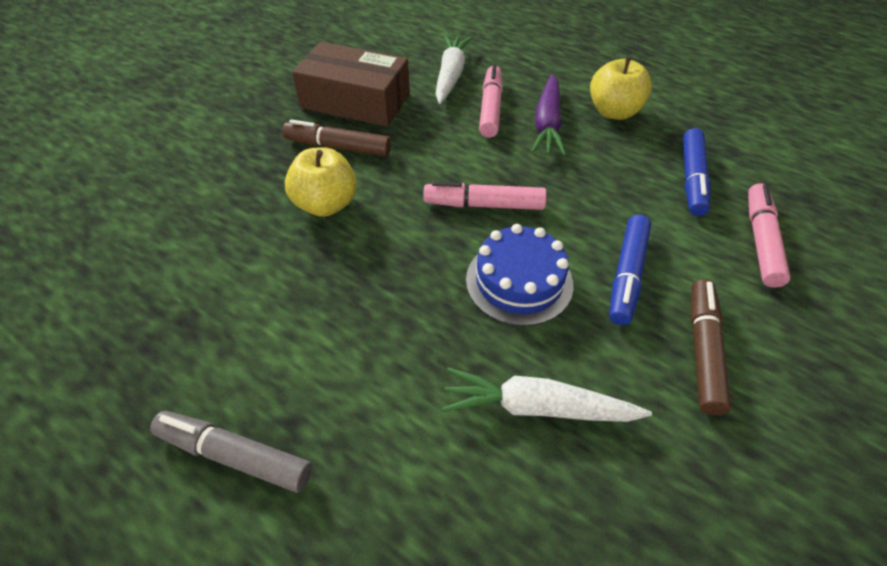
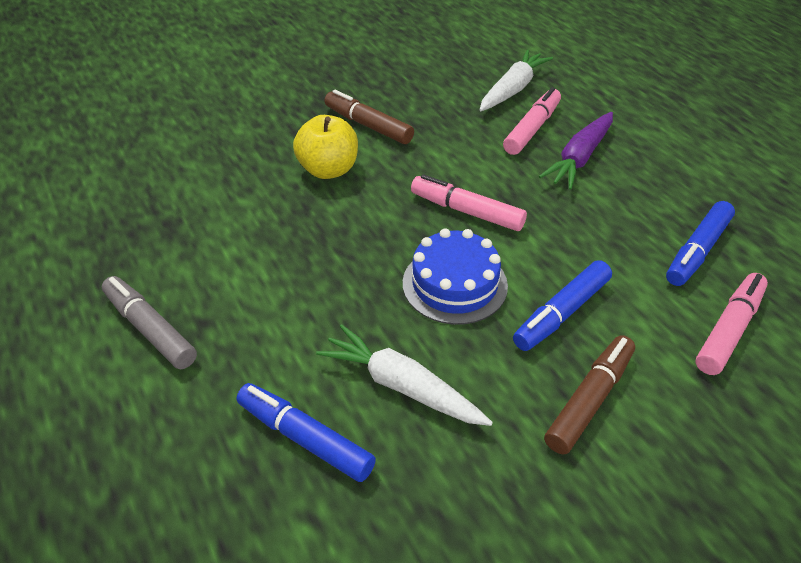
camera: 25 degrees right, 5 degrees down
brown box [292,42,410,127] -> none
yellow apple [590,56,652,120] -> none
none -> blue marker [236,383,376,482]

